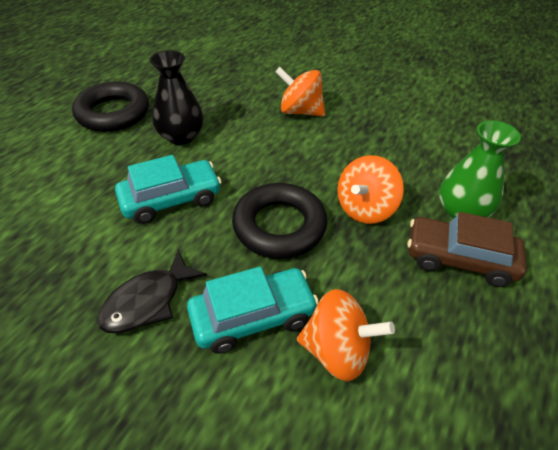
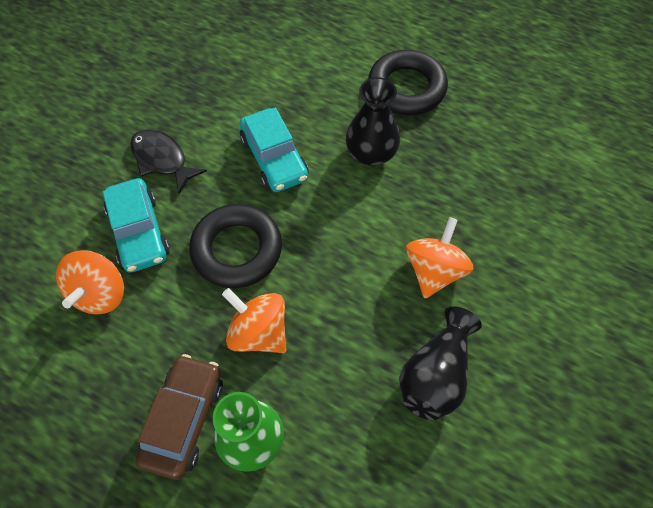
camera: 90 degrees right, 15 degrees up
none -> black vase [399,306,482,420]

